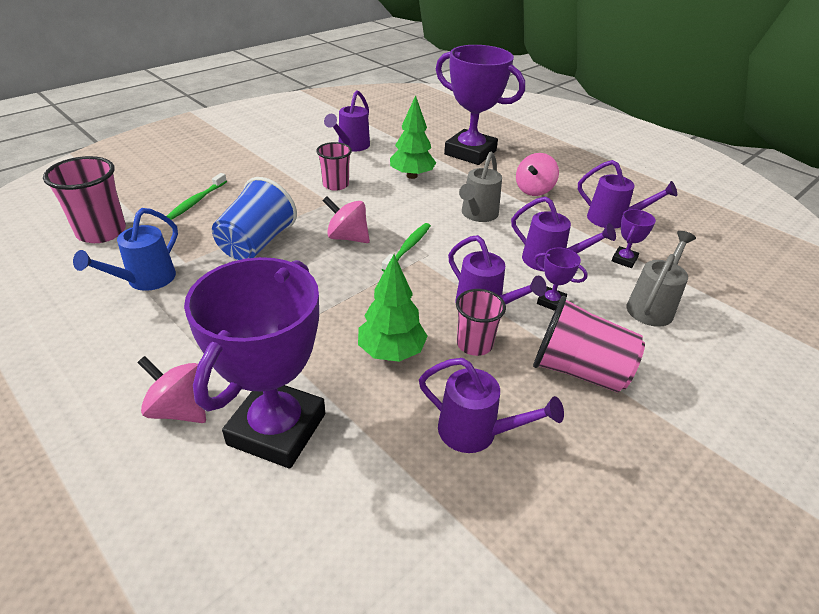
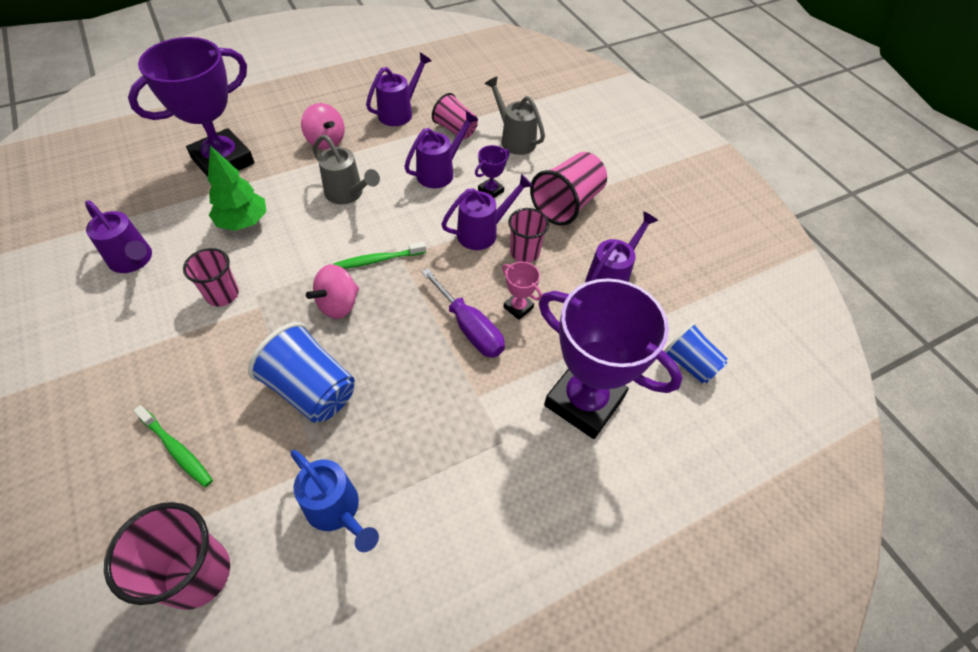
camera: 75 degrees left, 15 degrees up
pink spinning top [137,356,206,423] -> none
green tree [358,254,428,362] -> pink trophy [502,262,542,320]
green toothbrush [382,223,431,272] -> green toothbrush turned 60 degrees counterclockwise [333,242,426,269]
purple trophy [612,209,656,268] -> pink cup [432,93,478,139]
none -> purple screwdriver [422,268,505,358]
none -> blue cup [664,322,728,384]

